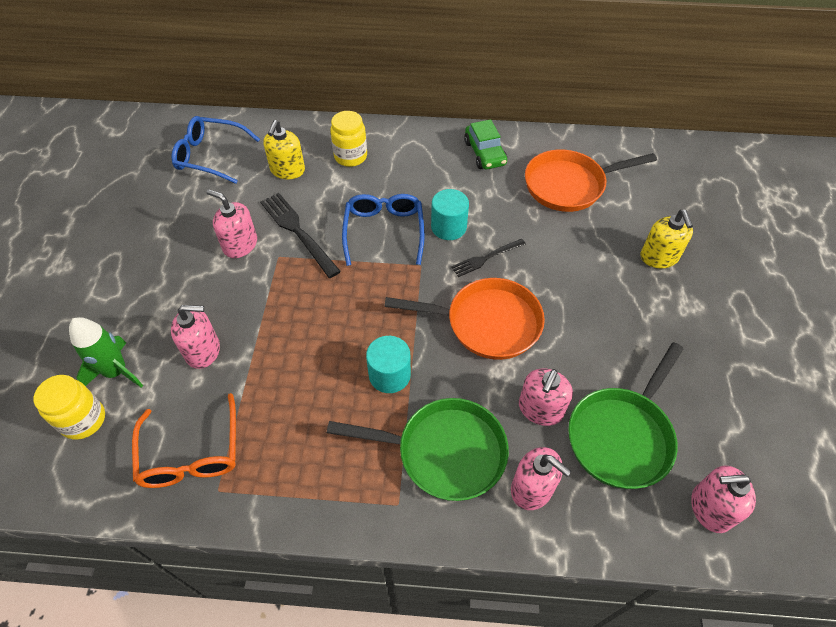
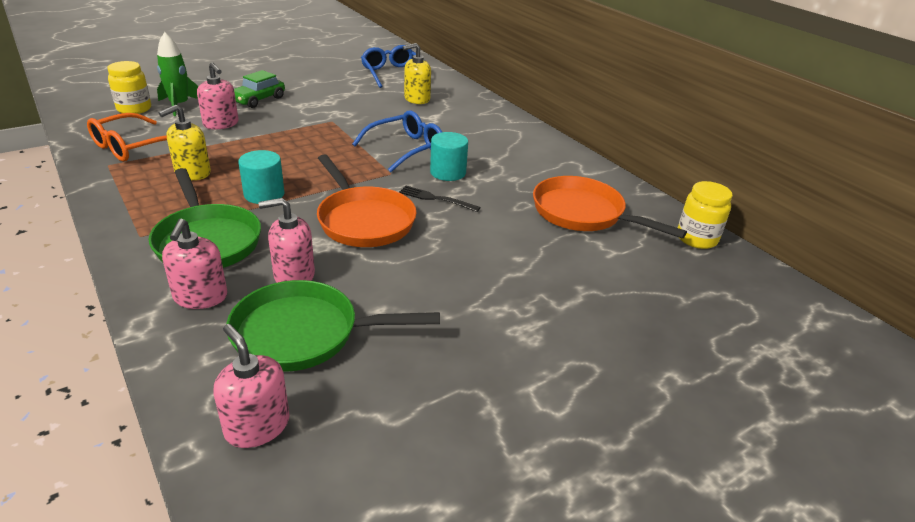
camera: 50 degrees right, 20 degrees down
pink soap dispenser [206,189,257,258] -> none
black fork [260,193,341,278] -> none
yellow jar [330,111,367,167] -> yellow jar moved to [678,181,732,249]
green car [464,119,507,169] -> green car moved to [234,70,285,108]
yellow soap dispenser [640,210,693,268] -> yellow soap dispenser moved to [159,105,211,180]

